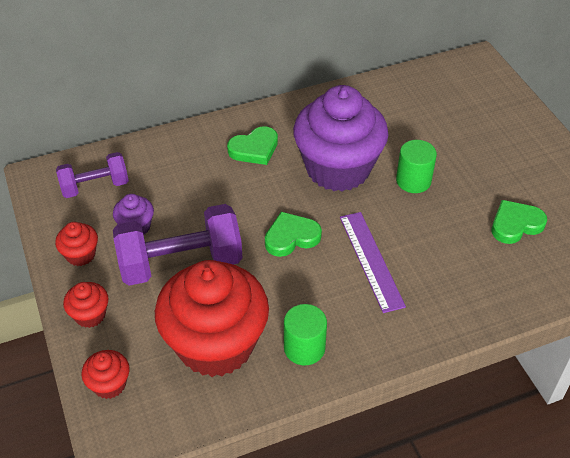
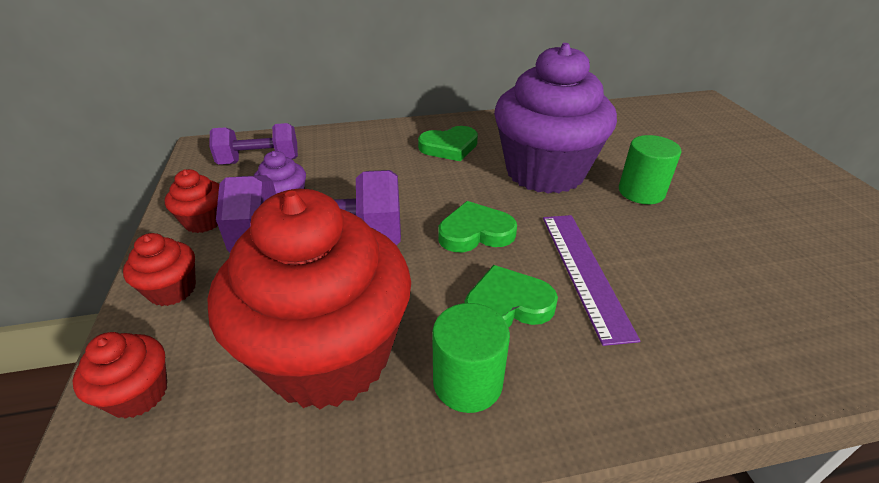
camera: 10 degrees right, 10 degrees down
green heart [492,200,547,244] -> green heart moved to [464,265,558,328]

